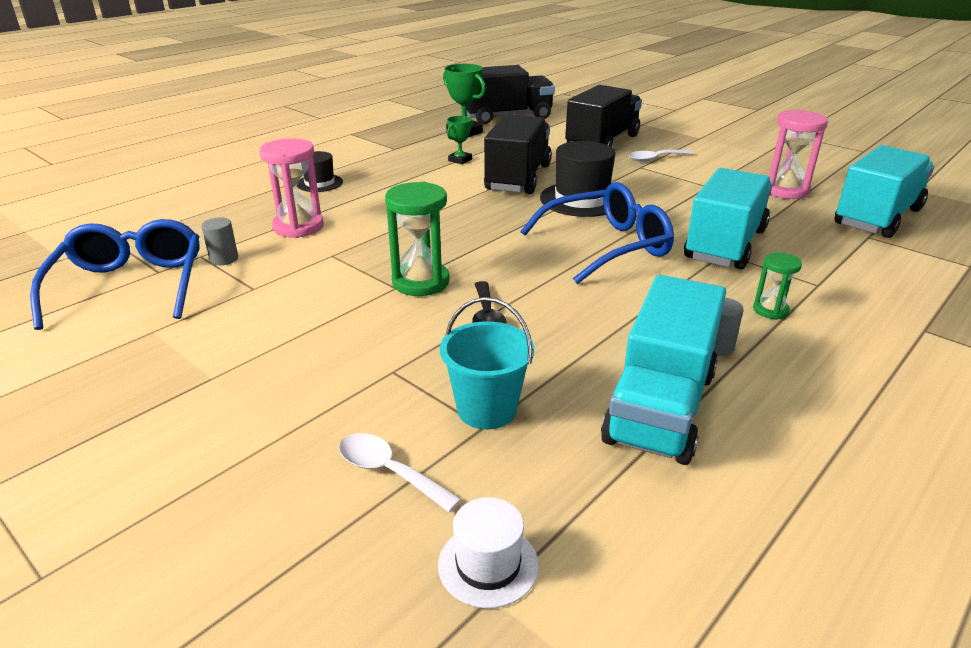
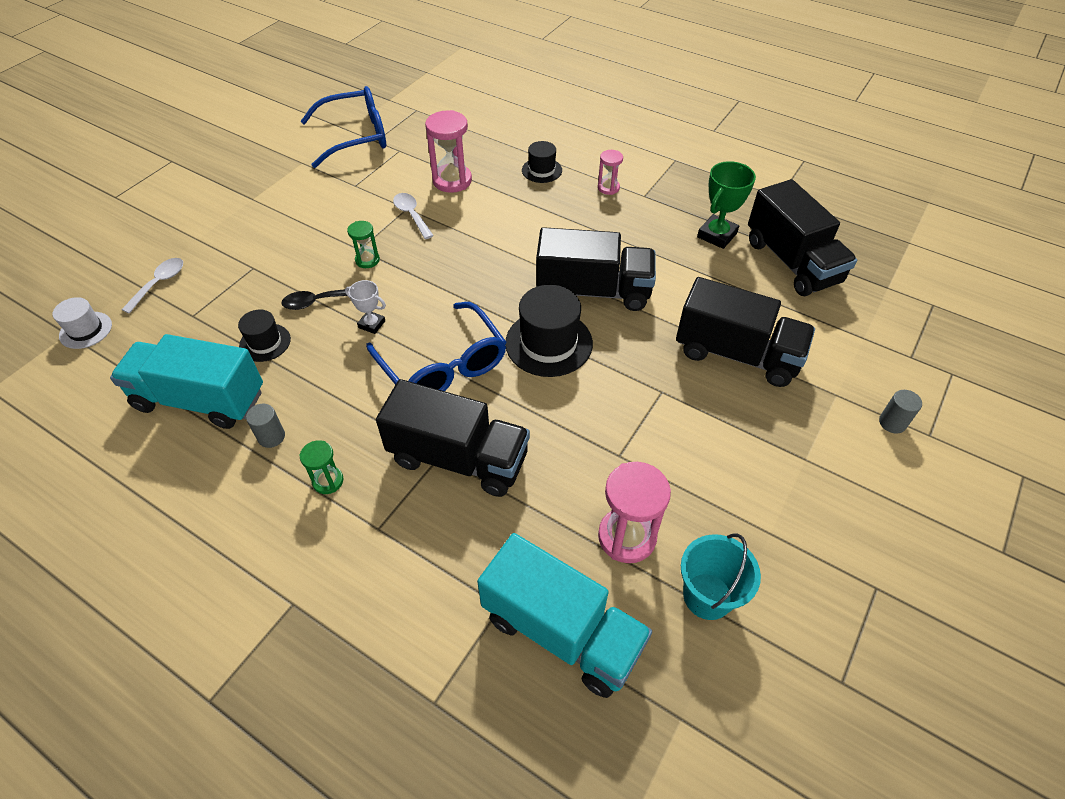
camera: 80 degrees right, 20 degrees up
grey cylinder [201,217,238,265] -> grey cylinder moved to [879,390,922,434]
green hourglass [385,182,450,296] -> green hourglass [347,221,380,268], size x0.56
turquoise bucket [440,297,534,429] -> turquoise bucket moved to [681,533,761,620]
green trophy [447,116,472,164] -> none
white spoon [629,150,694,162] -> white spoon moved to [393,193,434,239]
turquoise truck [684,168,773,269] -> black truck [376,379,530,497]
none -> black hat [238,310,291,362]
none -> white trophy [345,280,386,334]
none -> pink hourglass [598,150,623,195]

